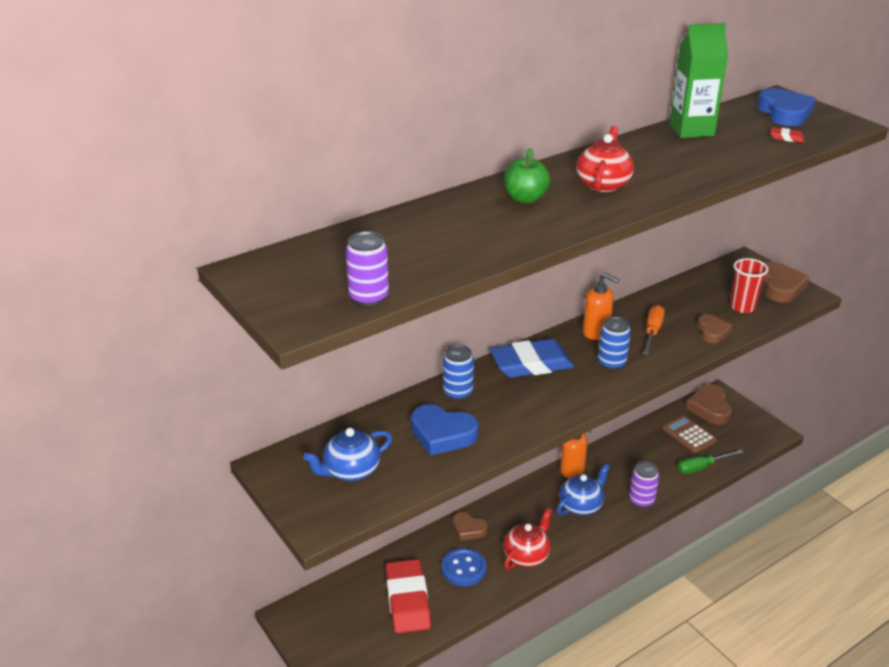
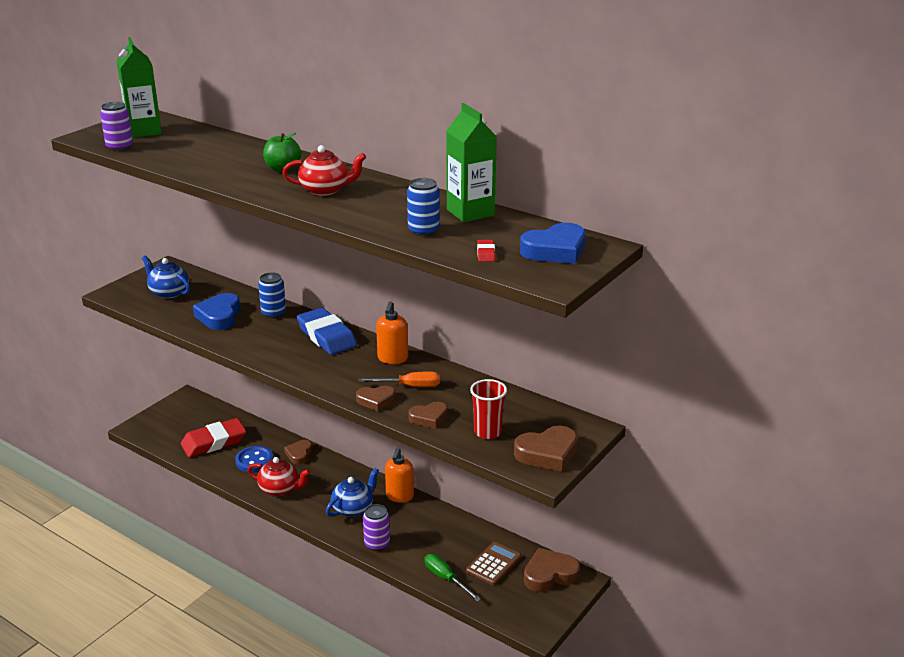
camera: 70 degrees right, 5 degrees down
blue teapot [557,464,610,516] -> blue teapot turned 75 degrees counterclockwise [326,468,379,517]
blue can [598,317,631,370] -> blue can moved to [407,178,440,236]
none -> green carton [116,37,162,138]
none -> brown heart [356,386,395,411]

